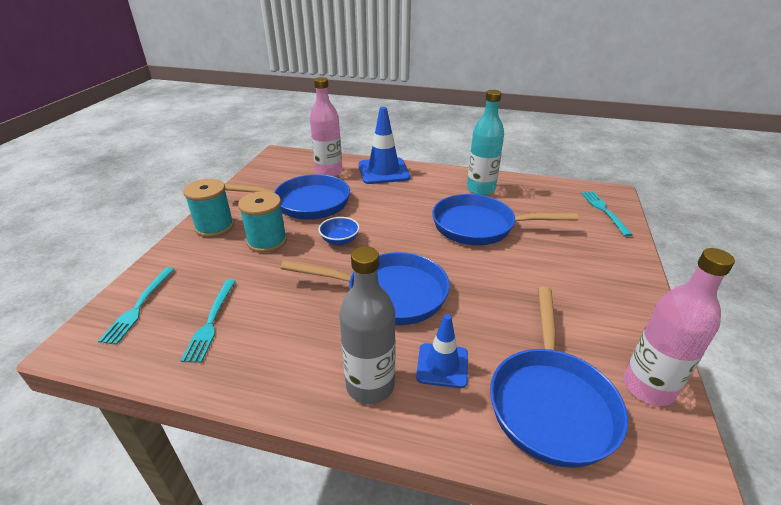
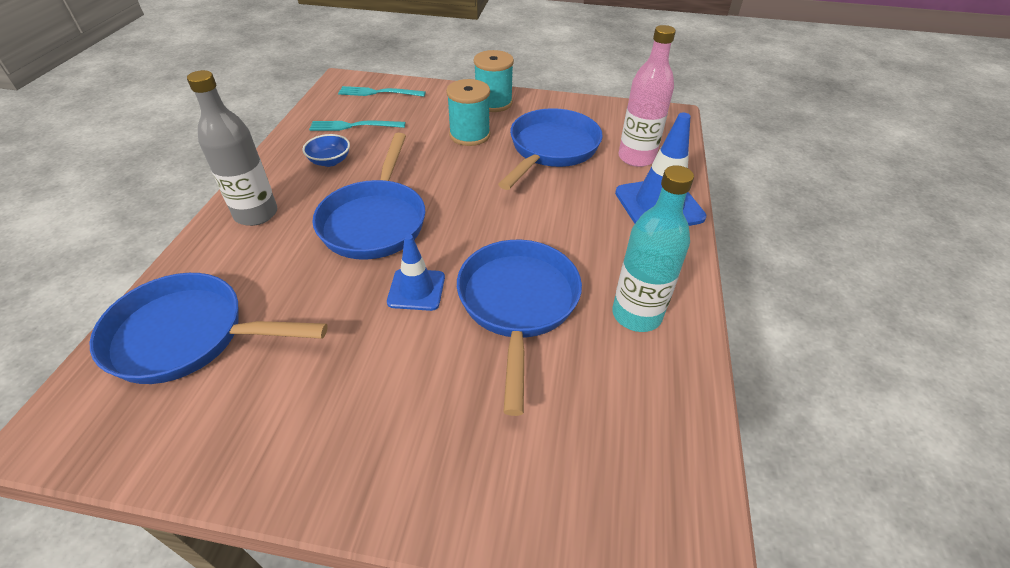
camera: 85 degrees right, 10 degrees up
blue pan [225,174,350,220] -> blue pan turned 150 degrees counterclockwise [498,108,603,190]
blue bowl [318,217,360,245] -> blue bowl moved to [302,134,350,167]
blue traffic cone [416,314,468,388] -> blue traffic cone moved to [387,234,445,311]
turquoise fork [581,192,633,237] -> none
pink bottle [623,248,735,406] -> none

